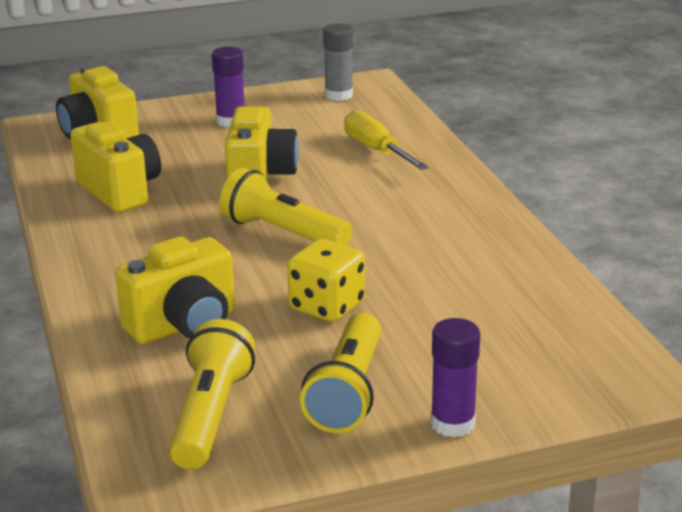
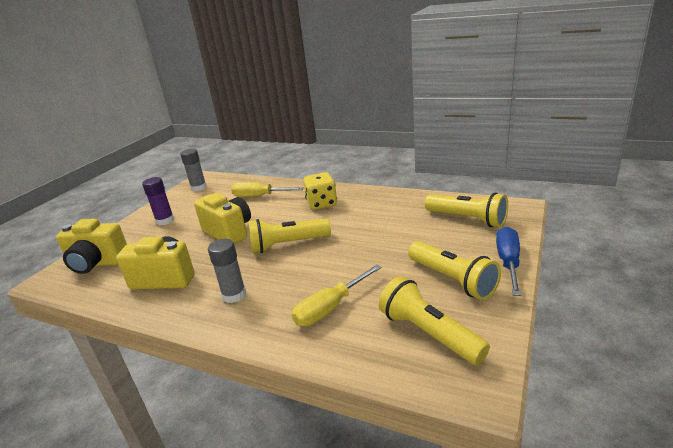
camera: 45 degrees left, 0 degrees up
yellow camera [115,236,235,344] -> yellow screwdriver [292,264,382,326]
yellow dice [287,239,365,322] -> yellow dice moved to [303,172,337,210]
purple glue stick [430,318,480,438] -> blue screwdriver [496,227,521,296]
none -> grey glue stick [208,239,246,303]
none -> yellow flashlight [425,192,508,227]

